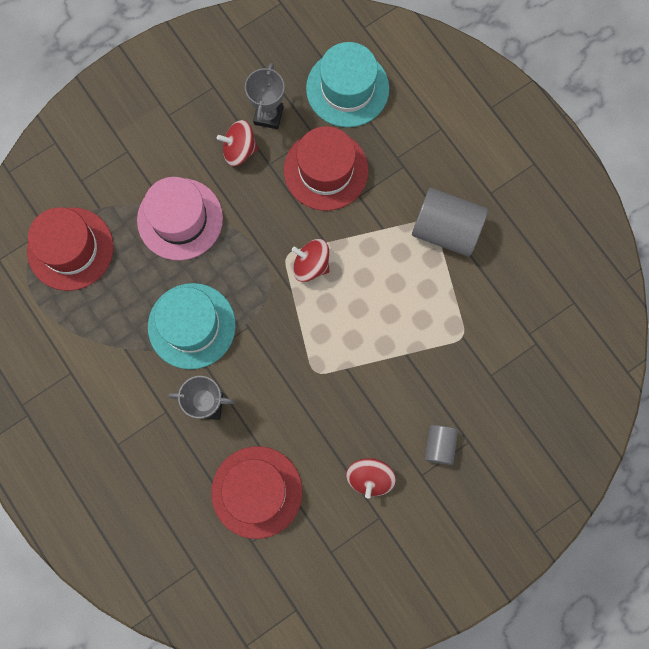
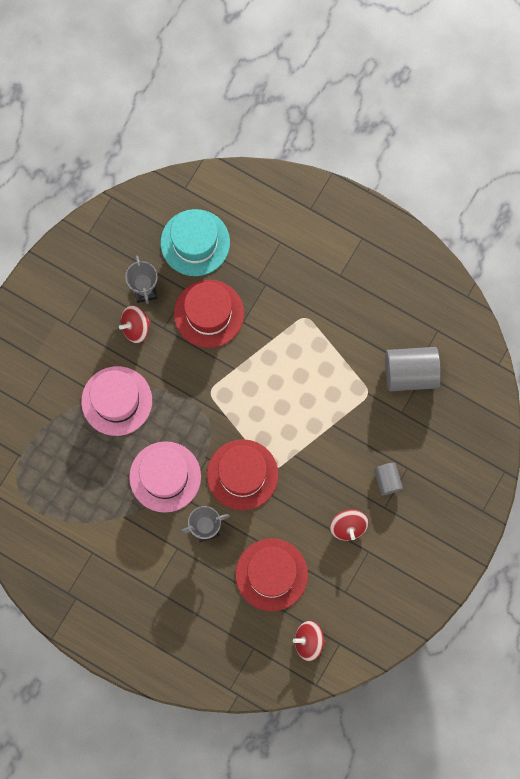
camera: 25 degrees left, 0 degrees up
red hat [27,207,114,291] -> red hat moved to [207,439,279,511]
turquoise hat [148,283,236,369] -> pink hat [129,441,201,513]
red spinning top [292,239,329,282] -> red spinning top moved to [293,621,325,661]
grey cylinder [412,188,488,257] -> grey cylinder moved to [385,347,441,391]

